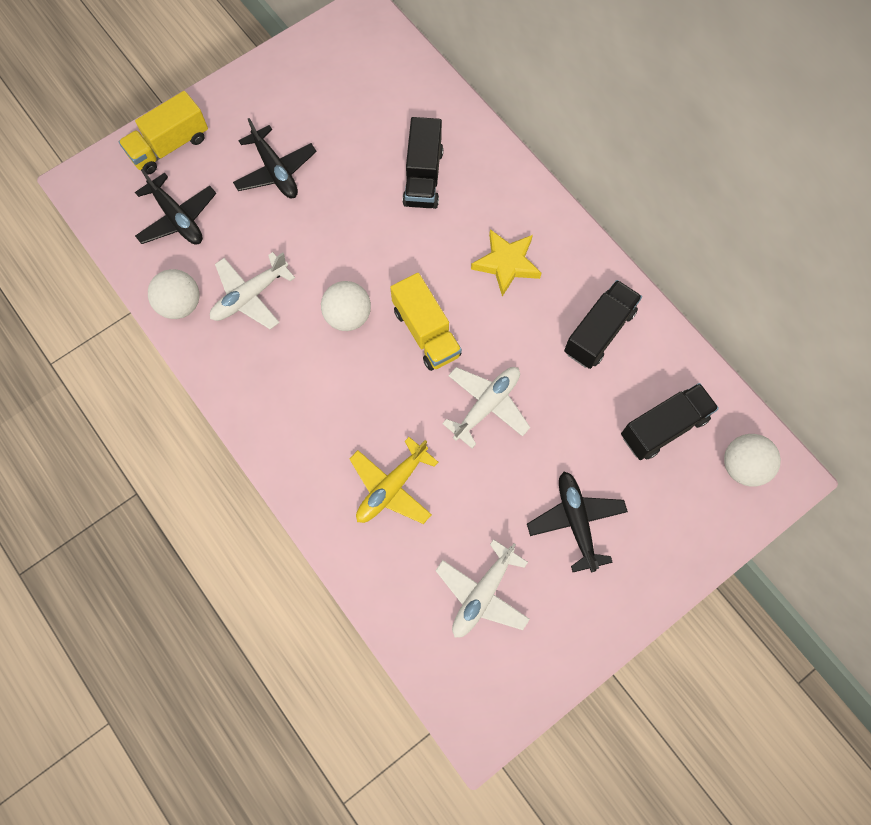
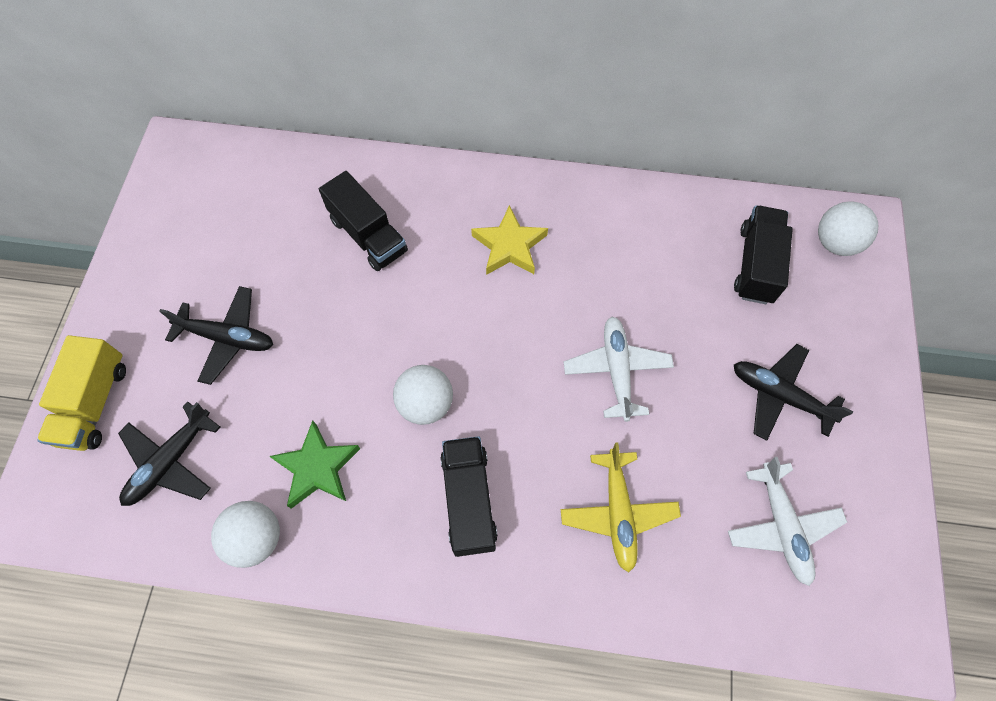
camera: 45 degrees left, 5 degrees down
black plane [135,169,216,245] -> black plane turned 120 degrees clockwise [118,402,220,506]
white plane [210,252,295,330] -> green star [270,420,360,509]
yellow truck [390,273,462,371] -> none
black truck [564,280,642,369] -> black truck moved to [440,436,498,557]

